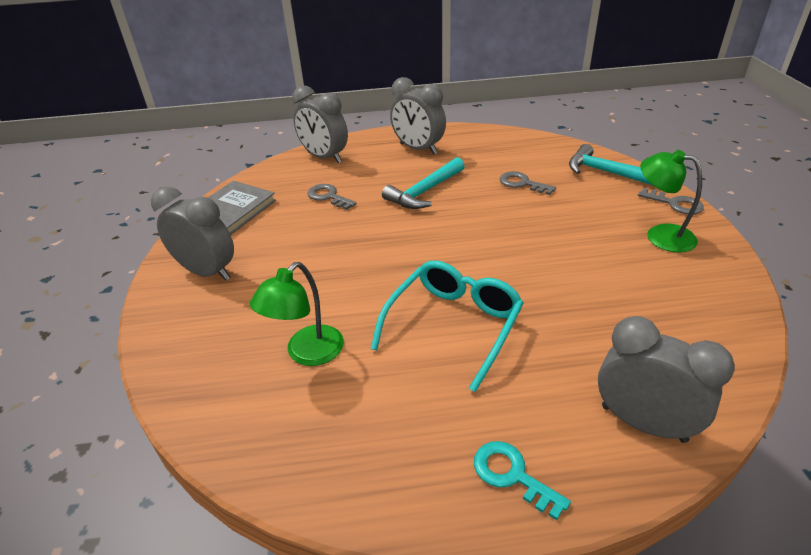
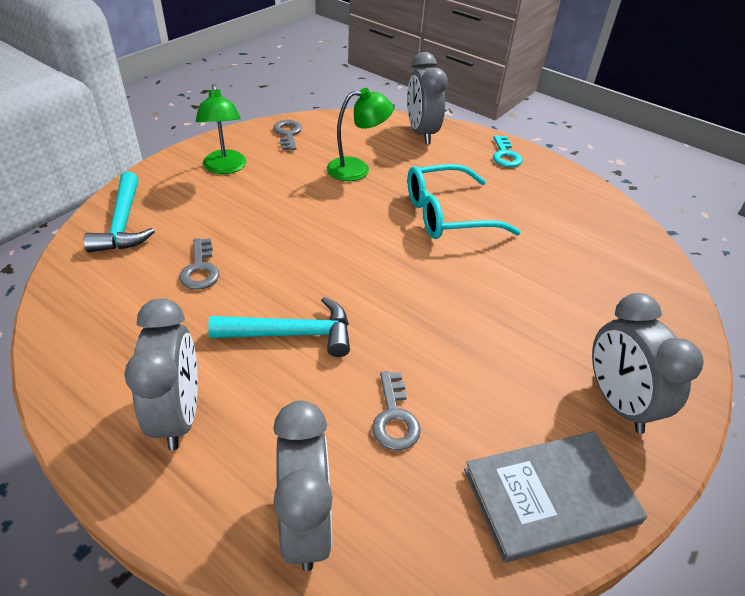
camera: 140 degrees left, 5 degrees up
green lamp [250,262,344,366] -> green lamp moved to [327,88,394,181]
grey key [638,188,704,214] -> grey key moved to [273,120,302,150]

